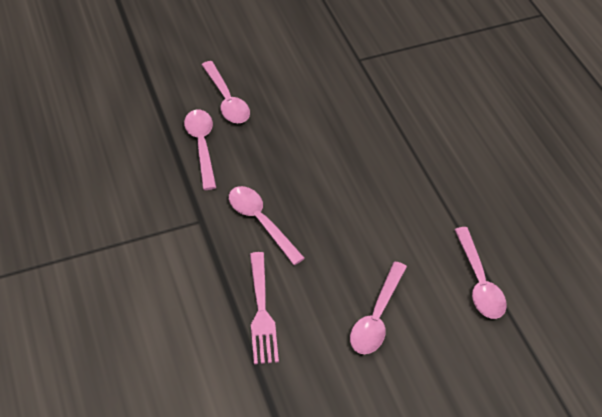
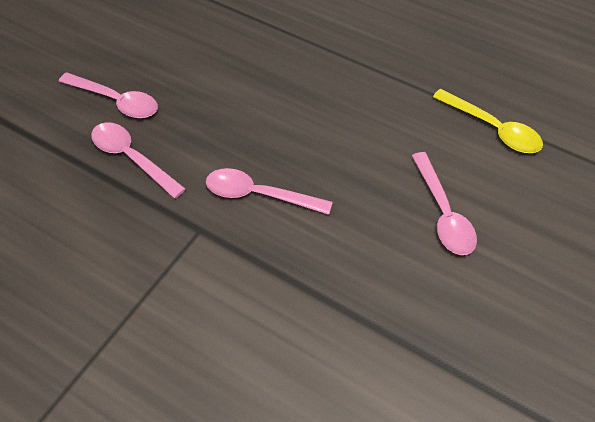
camera: 35 degrees left, 5 degrees up
pink fork [250,252,279,364] -> none
pink spoon [455,227,507,319] -> yellow spoon [433,89,543,153]

